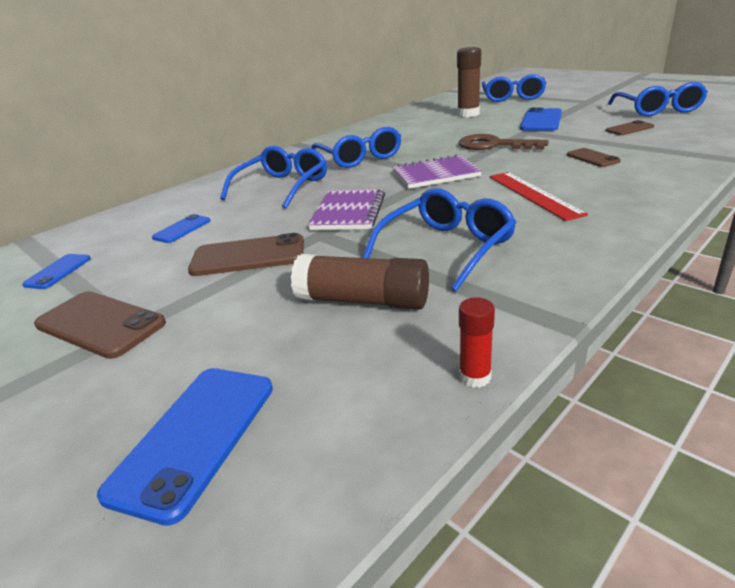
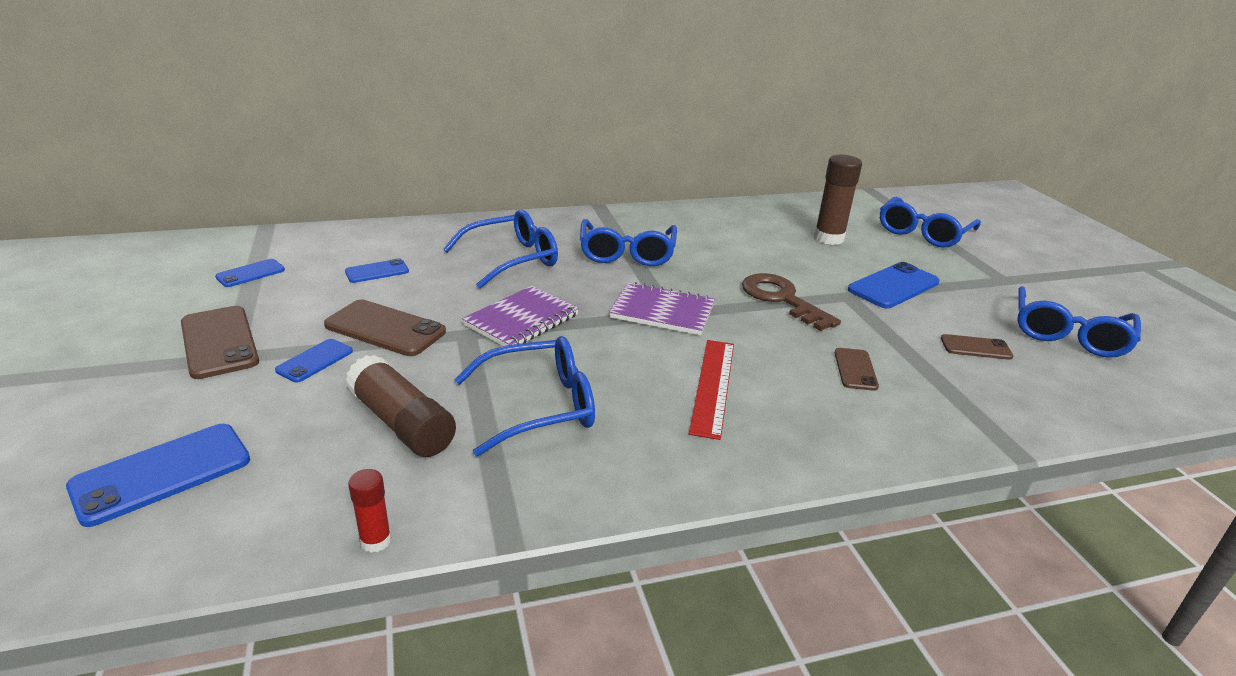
camera: 25 degrees right, 0 degrees up
none -> blue phone [275,339,353,382]

